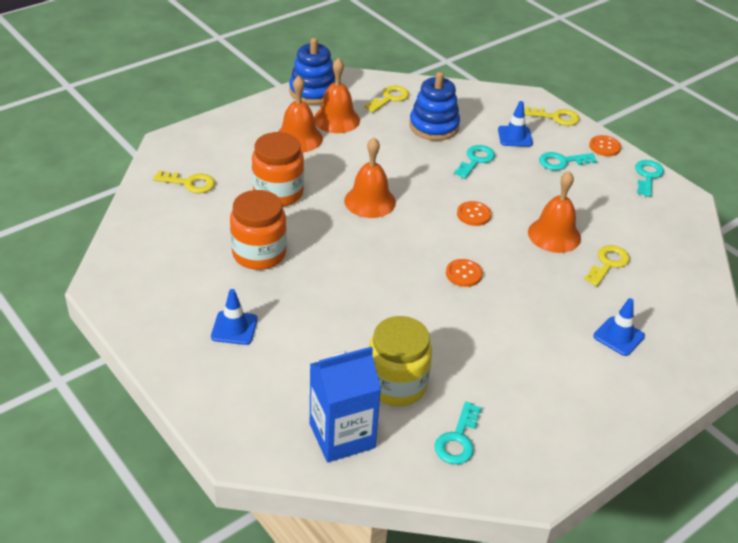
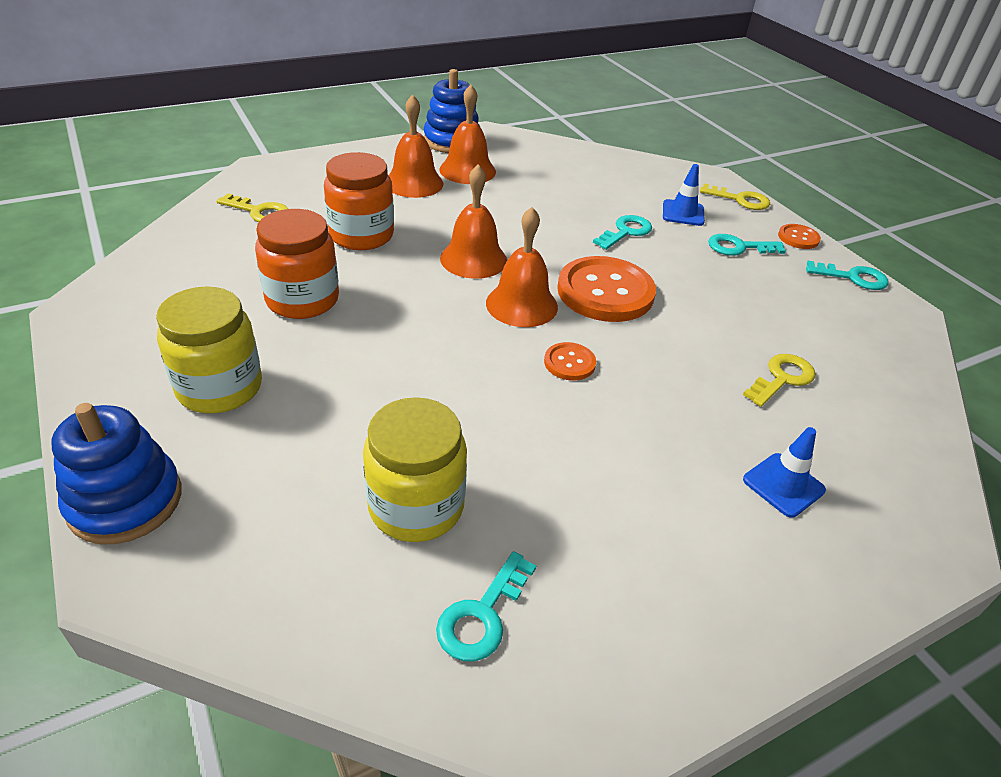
camera: 10 degrees right, 0 degrees up
blue traffic cone [211,289,258,345] -> yellow jar [156,287,262,413]
blue carton [310,346,381,462] -> none
yellow key [364,86,409,113] -> none
blue stacking toy [409,72,460,141] -> blue stacking toy moved to [52,403,182,544]
orange button [457,201,491,226] -> orange button [557,256,656,322], size x2.12
orange bell [528,171,581,253] -> orange bell moved to [486,207,558,327]
turquoise key [635,160,664,197] -> turquoise key turned 75 degrees clockwise [806,261,889,290]

